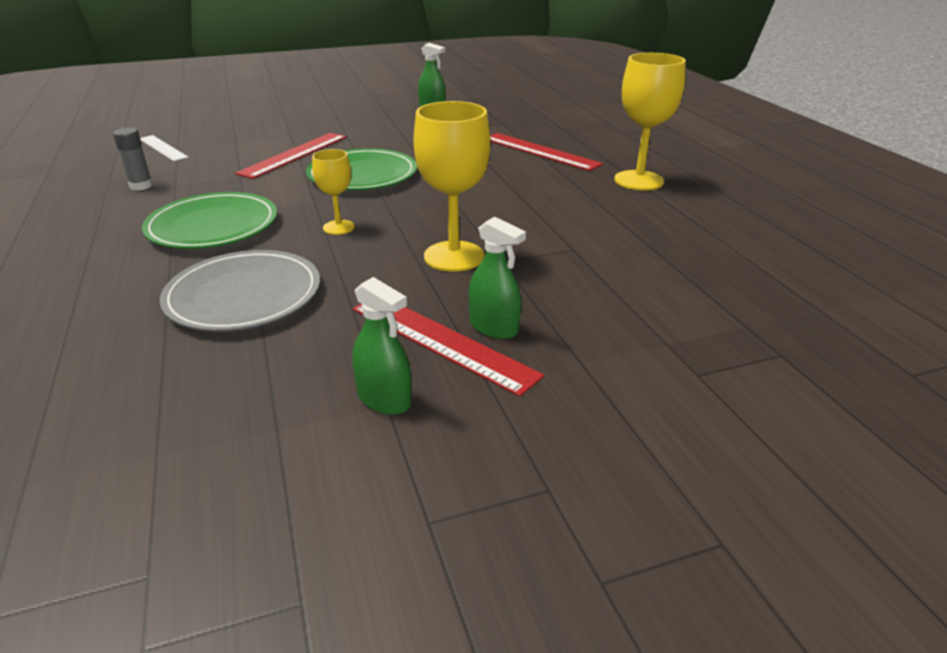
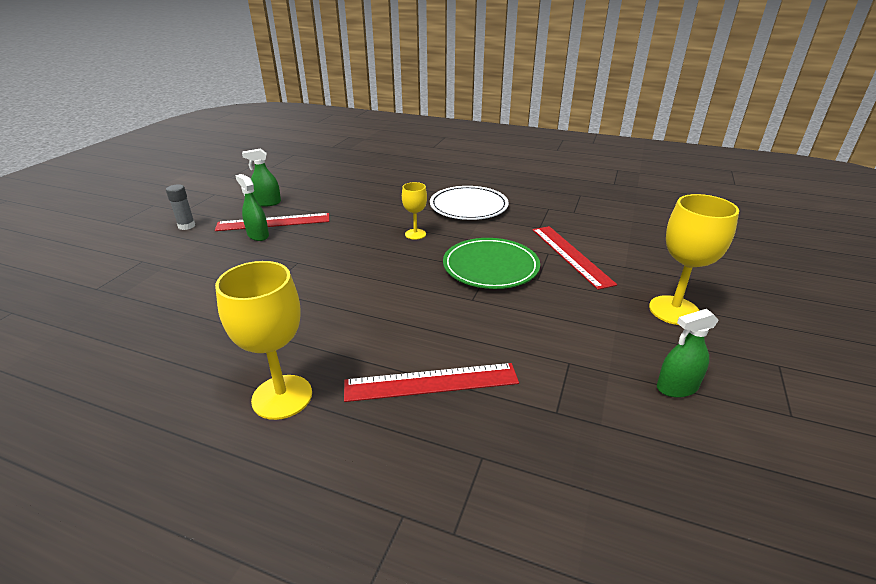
camera: 130 degrees right, 0 degrees up
grey glue stick [113,128,153,190] -> grey glue stick moved to [166,184,195,230]
white ruler [140,135,189,161] -> none
green plate [142,192,277,249] -> white plate [430,186,509,220]
grey plate [160,250,320,331] -> none
yellow goblet [414,101,491,272] -> yellow goblet moved to [649,194,739,325]
green spray bottle [469,217,526,339] -> green spray bottle turned 60 degrees clockwise [235,174,269,241]

